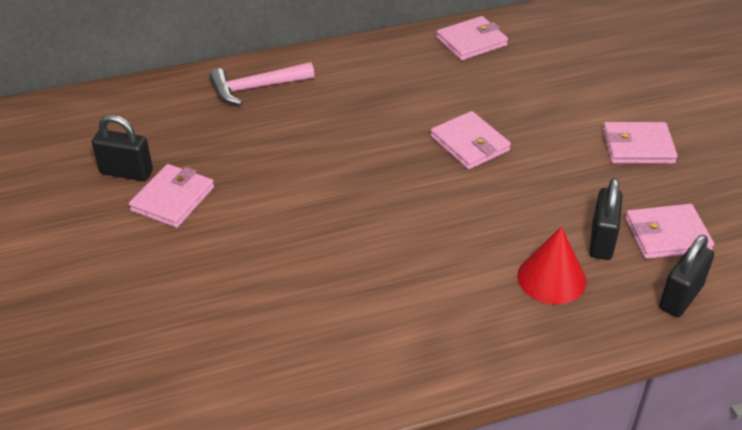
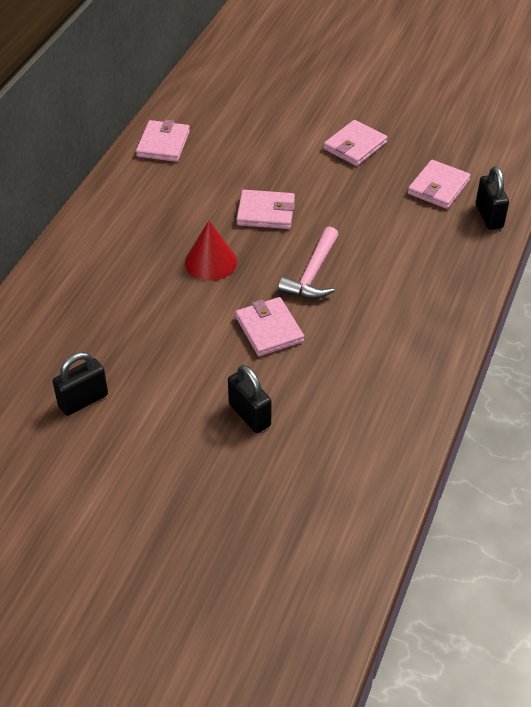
camera: 50 degrees left, 5 degrees up
pink wallet [129,164,214,228] -> pink wallet moved to [235,297,304,356]
pink hammer [209,62,314,105] -> pink hammer moved to [278,227,339,299]
red cone [517,227,586,305] -> red cone moved to [185,221,237,281]
black padlock [589,178,623,260] -> black padlock moved to [228,365,271,433]

